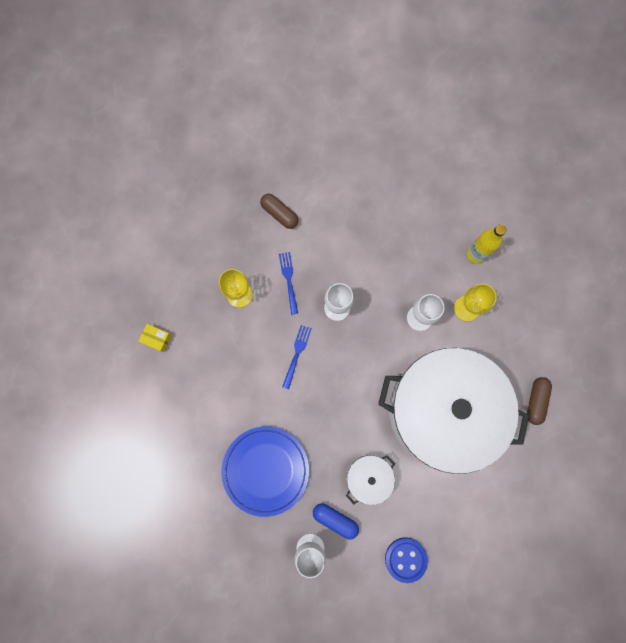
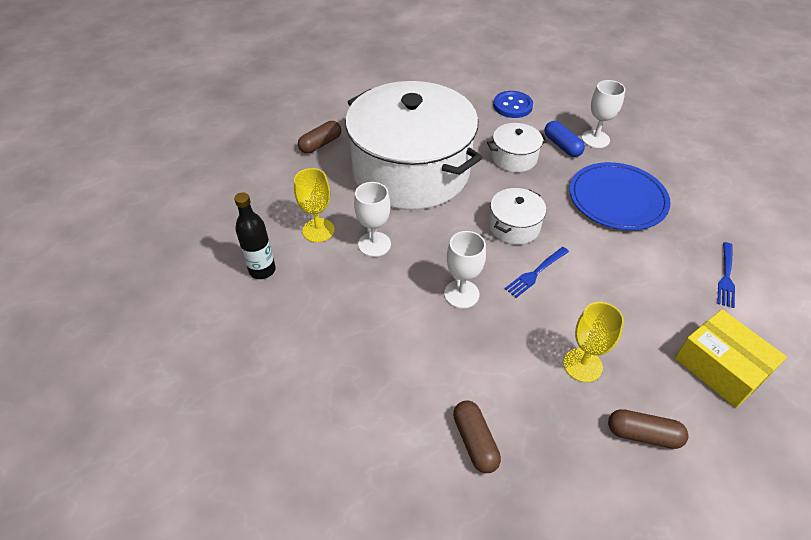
camera: 150 degrees left, 30 degrees down
yellow box [138,324,172,352] -> yellow box [675,309,787,408], size x1.99
blue fork [279,252,298,315] -> blue fork moved to [717,242,735,308]
yellow bottle [467,224,506,264] -> black bottle [234,193,276,279]
none -> white pot [489,188,546,245]
none -> brown capsule [608,409,688,449]

